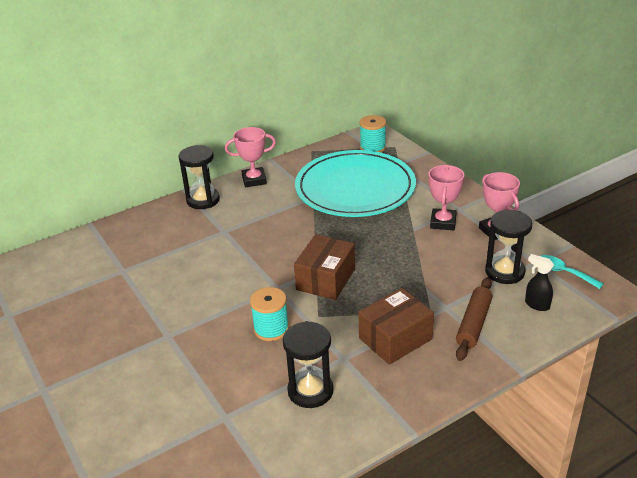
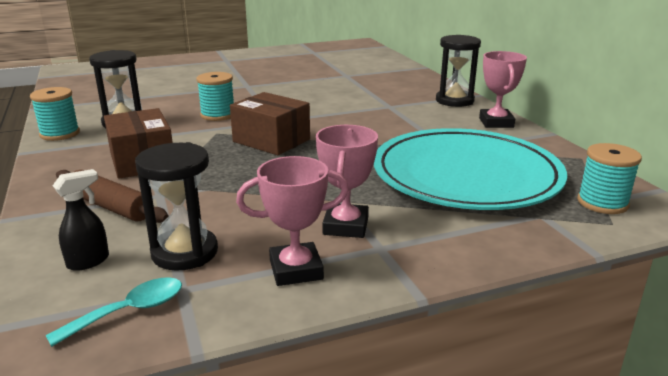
camera: 100 degrees right, 10 degrees down
pink trophy [429,165,464,230] -> pink trophy turned 75 degrees clockwise [316,125,378,238]
none -> turquoise spool [30,87,80,141]

